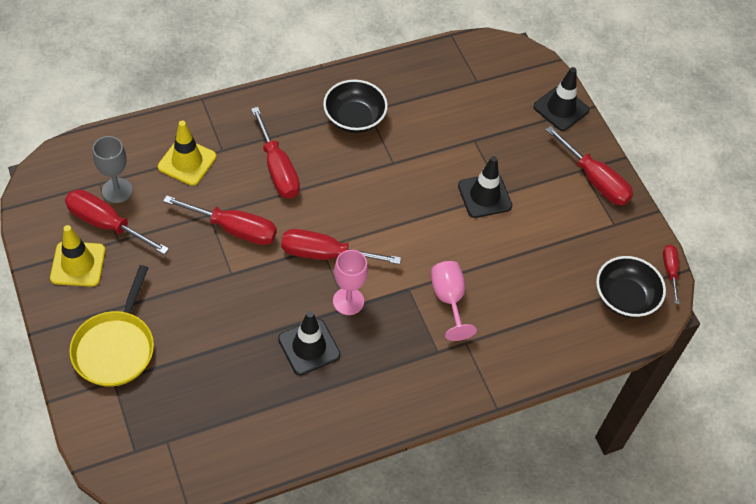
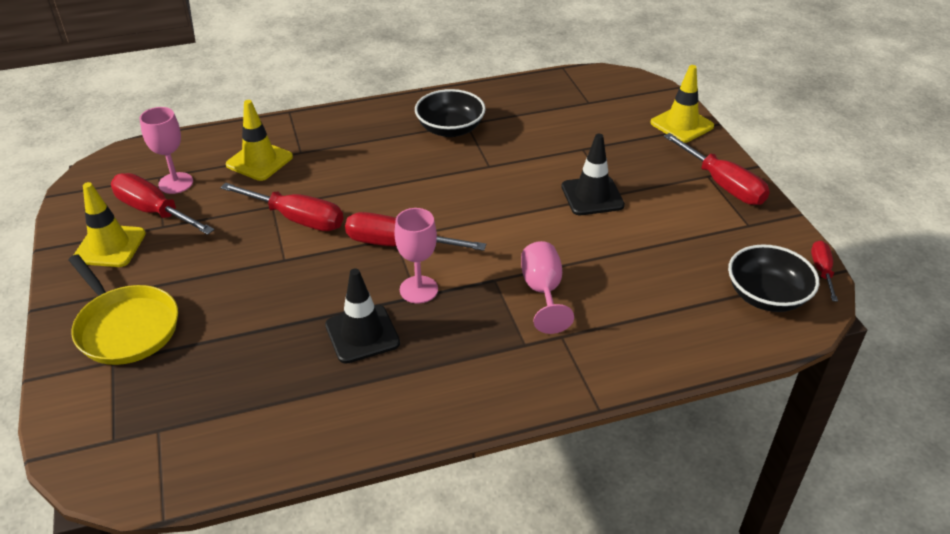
camera: 10 degrees right, 15 degrees down
yellow pan [69,265,154,387] -> yellow pan turned 60 degrees counterclockwise [69,254,178,365]
grey goblet [93,136,133,203] -> pink goblet [140,107,193,194]
red screwdriver [251,107,300,199] -> none
black traffic cone [533,67,590,131] -> yellow traffic cone [650,65,714,143]

